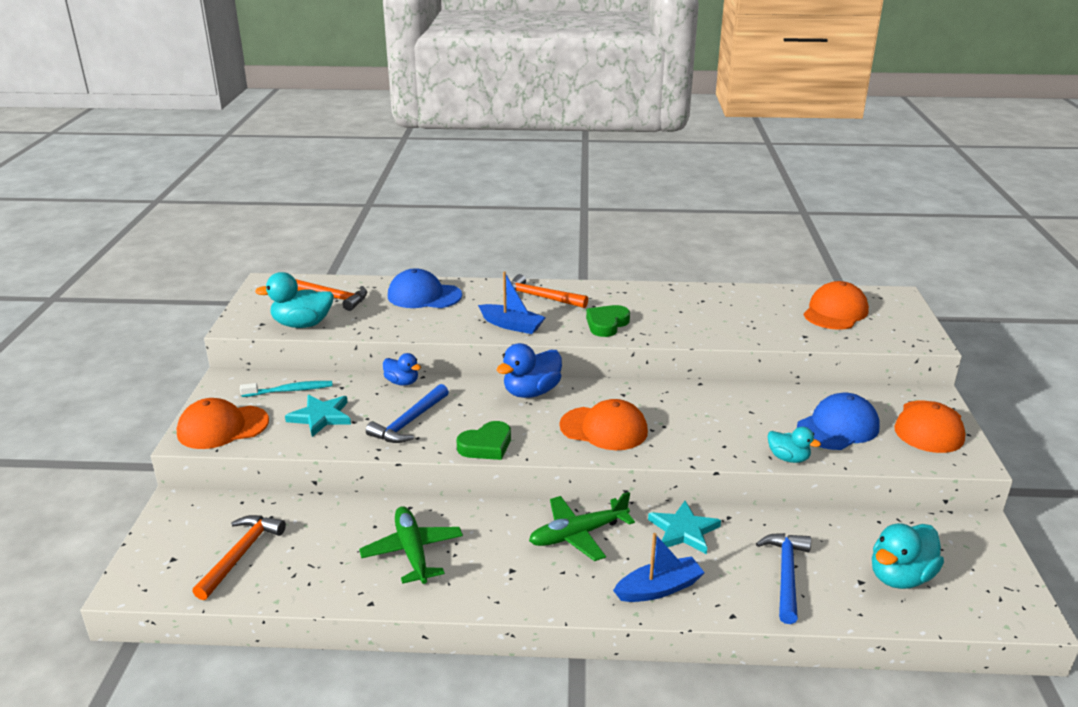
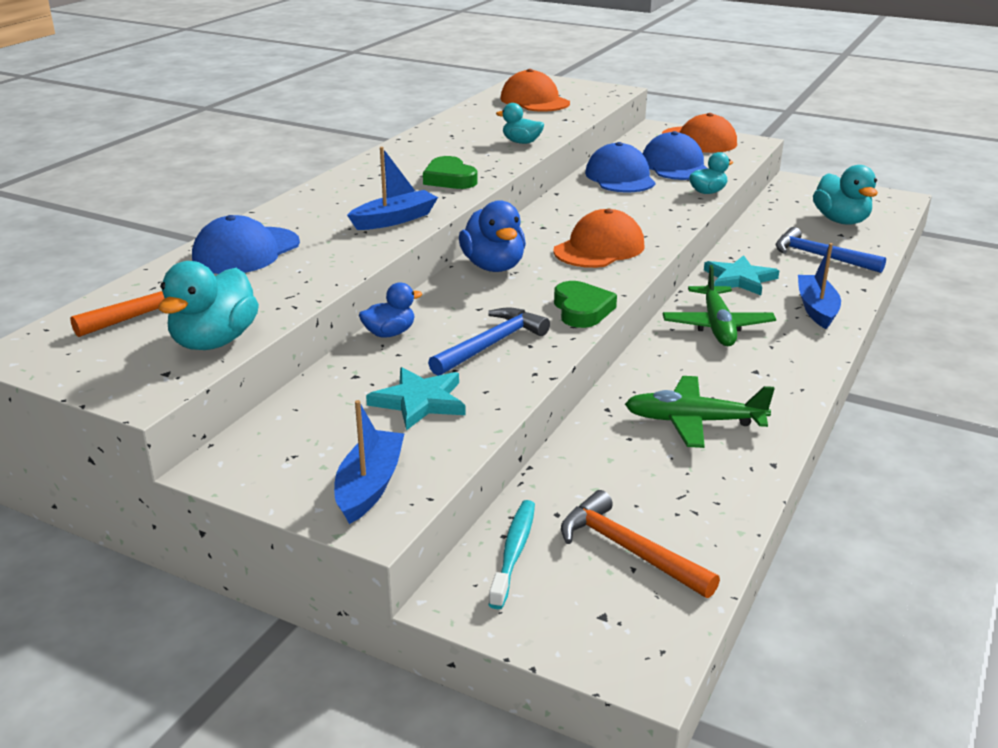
camera: 65 degrees left, 0 degrees up
orange cap [177,398,269,449] -> blue boat [334,400,404,524]
turquoise toothbrush [240,381,333,397] -> turquoise toothbrush moved to [489,500,535,609]
blue hammer [366,384,449,443] -> blue hammer turned 105 degrees counterclockwise [428,307,550,376]
orange hammer [511,274,588,308] -> none
none -> turquoise duck [496,103,544,144]
none -> blue cap [585,142,656,192]

